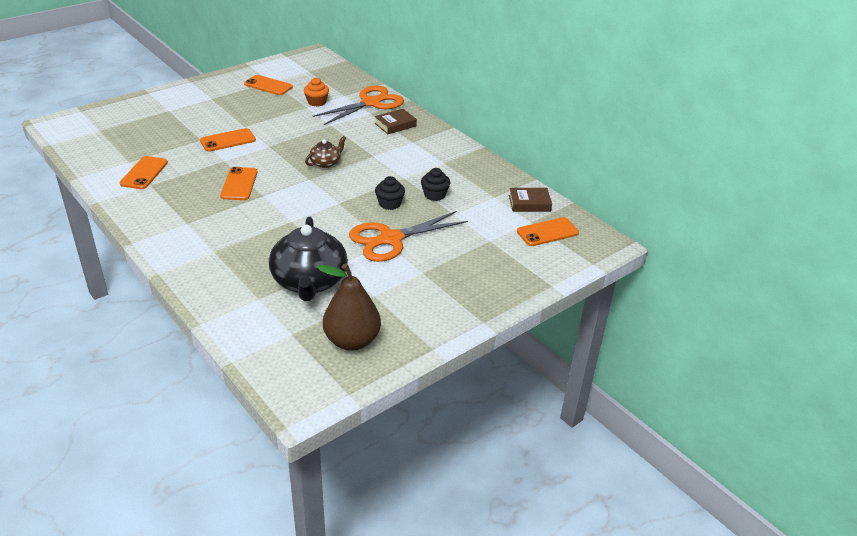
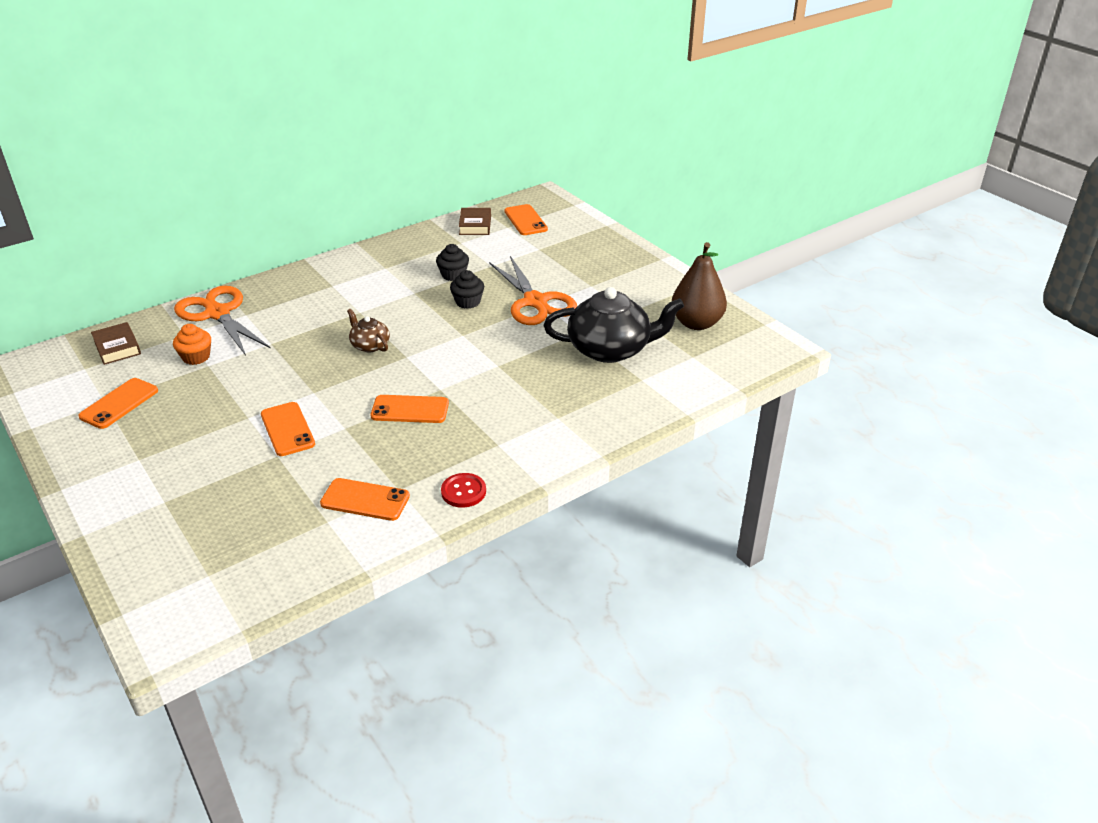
camera: 85 degrees left, 0 degrees up
brown book [375,109,417,134] -> brown book moved to [91,322,141,365]
none -> red button [441,473,486,508]

